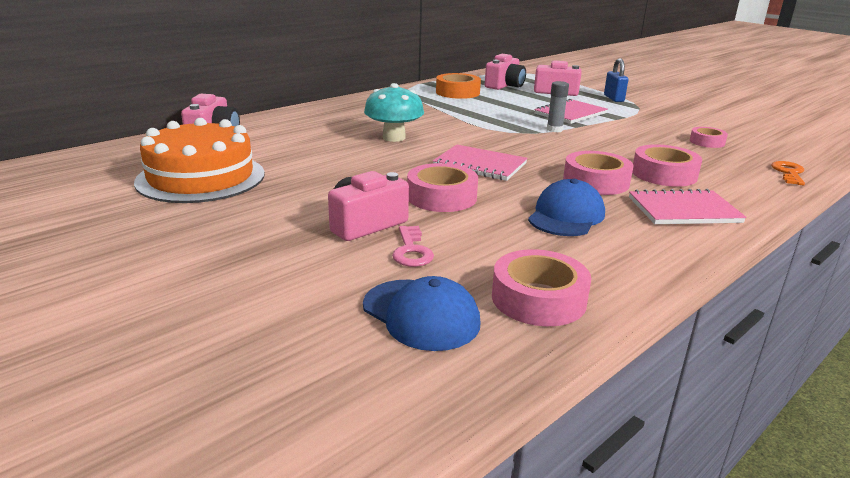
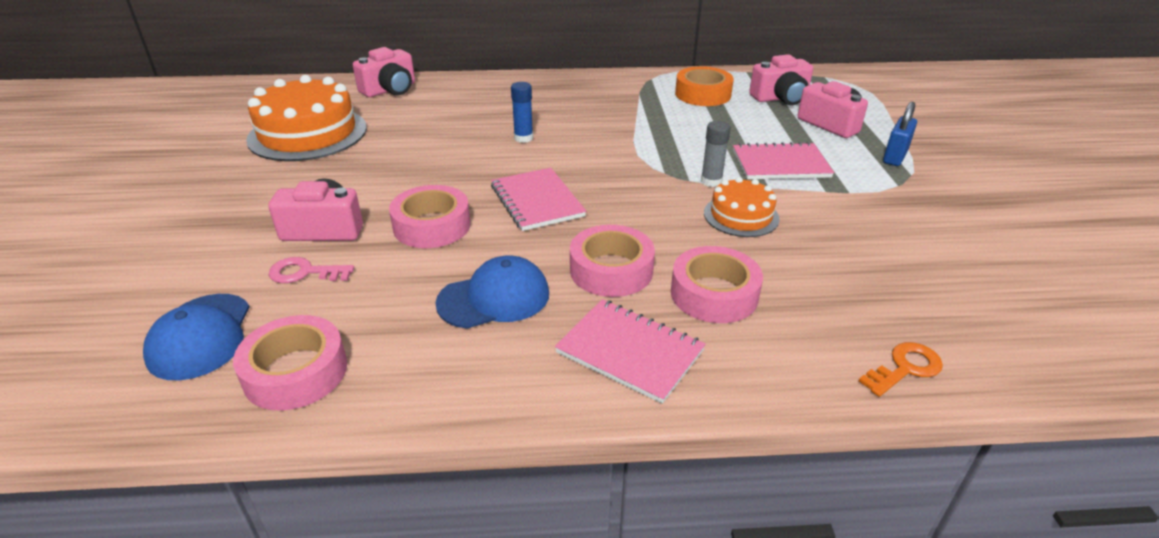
camera: 40 degrees right, 10 degrees up
turquoise mushroom [364,83,424,142] -> blue glue stick [511,82,533,143]
pink key [392,226,434,267] -> pink key turned 60 degrees clockwise [268,257,354,283]
pink tape [690,127,728,148] -> none
none -> orange cake [704,177,780,237]

